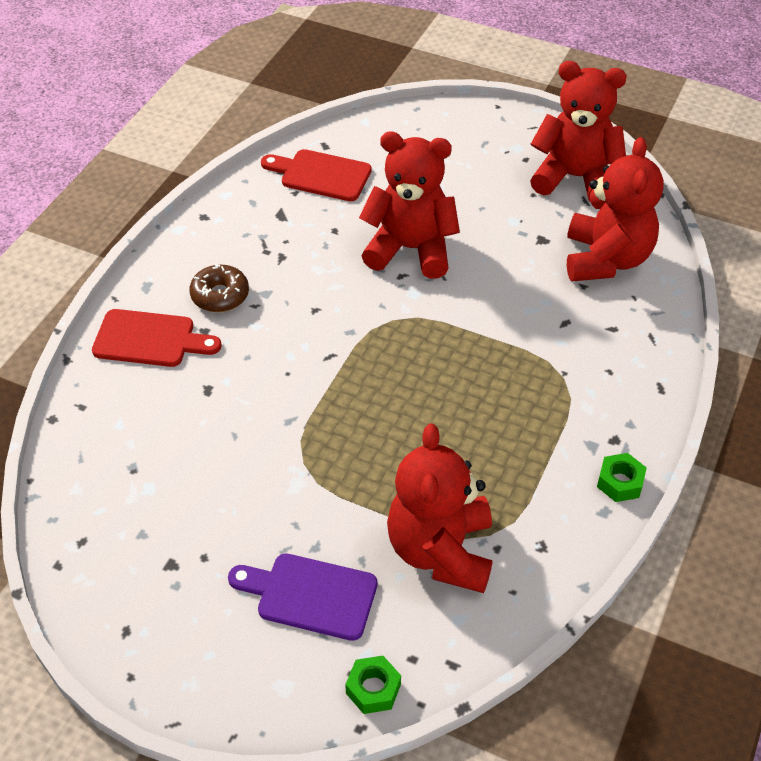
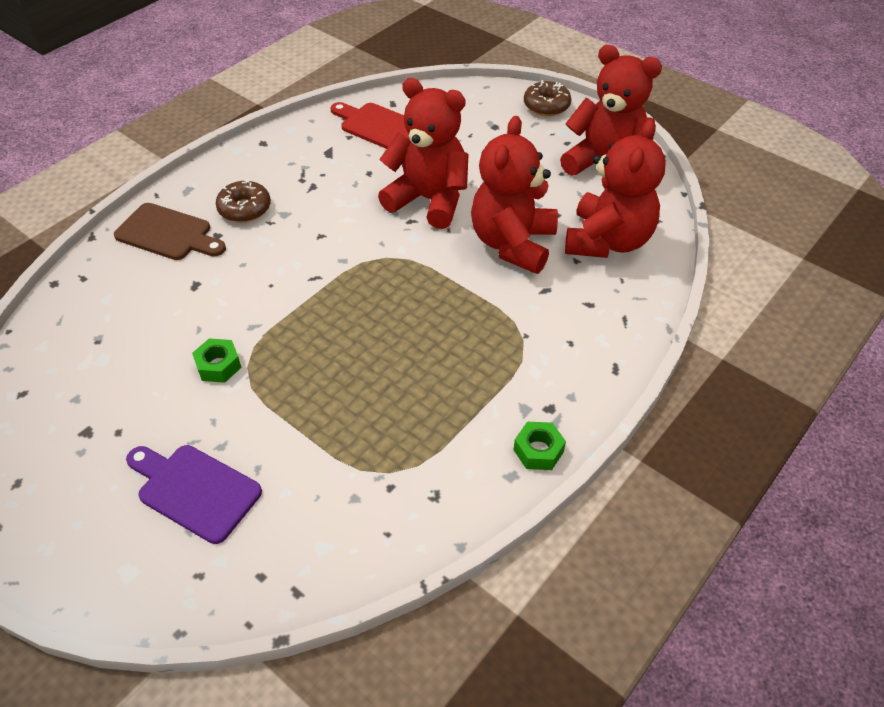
camera: 15 degrees right, 0 degrees up
red cutting board [92,309,221,367] -> brown cutting board [114,203,226,260]
green nut [345,656,401,714] -> green nut moved to [192,338,242,383]
red teddy bear [387,424,492,593] -> red teddy bear moved to [471,116,558,274]
none -> brown donut [524,80,571,116]

